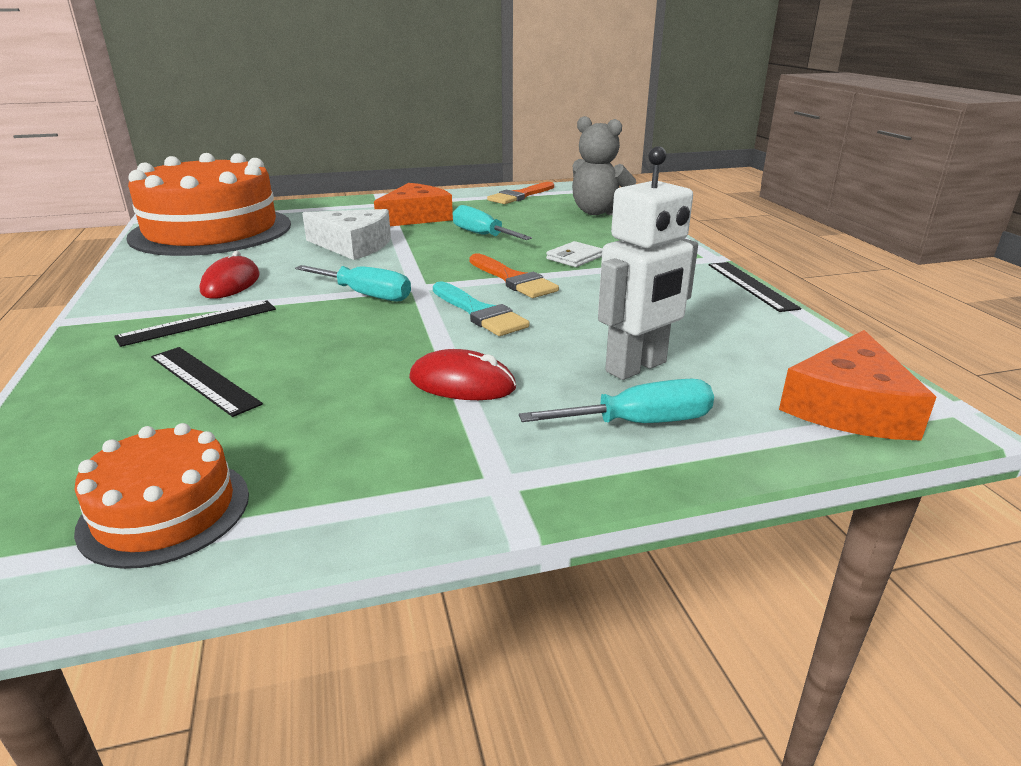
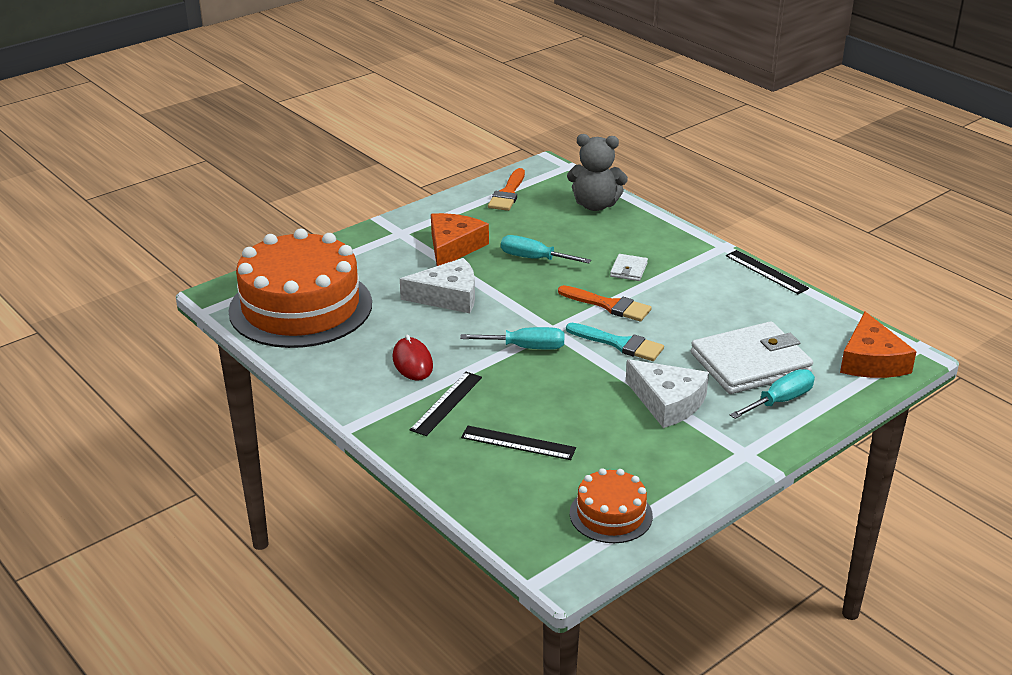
camera: 25 degrees left, 5 degrees up
red mouse [409,349,516,400] -> white cheese [626,359,709,428]
white robot [598,146,698,380] -> white wallet [691,321,813,394]

